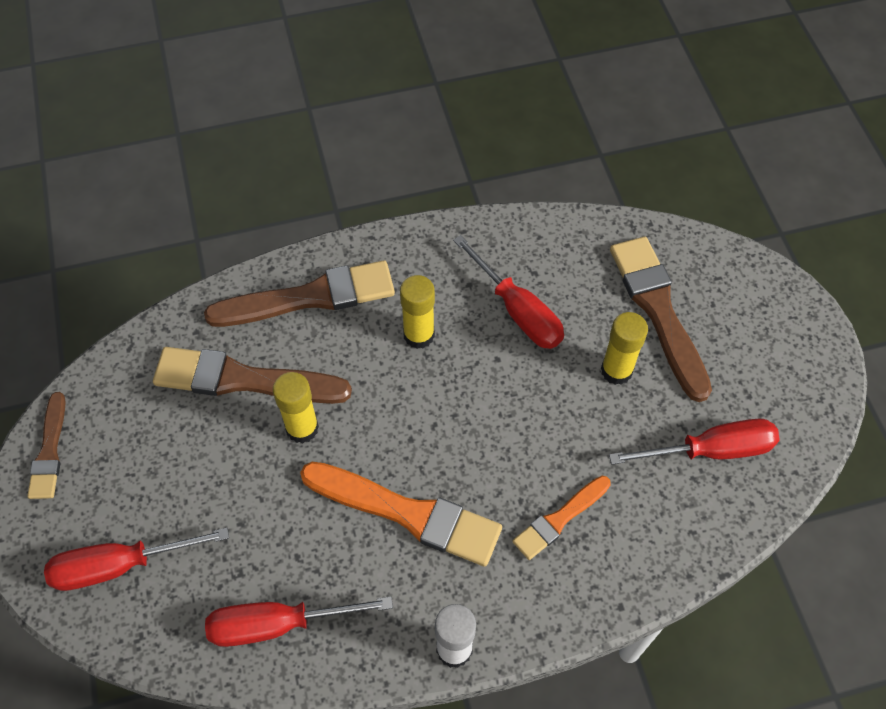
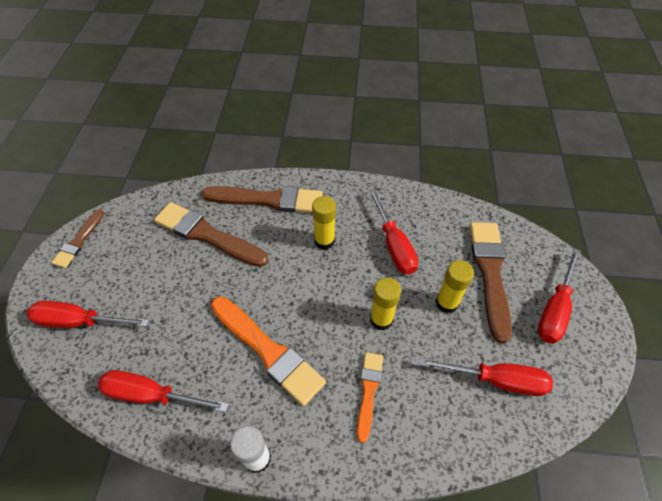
camera: 20 degrees right, 5 degrees down
yellow glue stick [273,372,319,443] -> yellow glue stick moved to [370,277,401,330]
orange brush [512,476,611,560] -> orange brush turned 120 degrees clockwise [357,352,383,443]
none -> red screwdriver [537,248,581,344]

